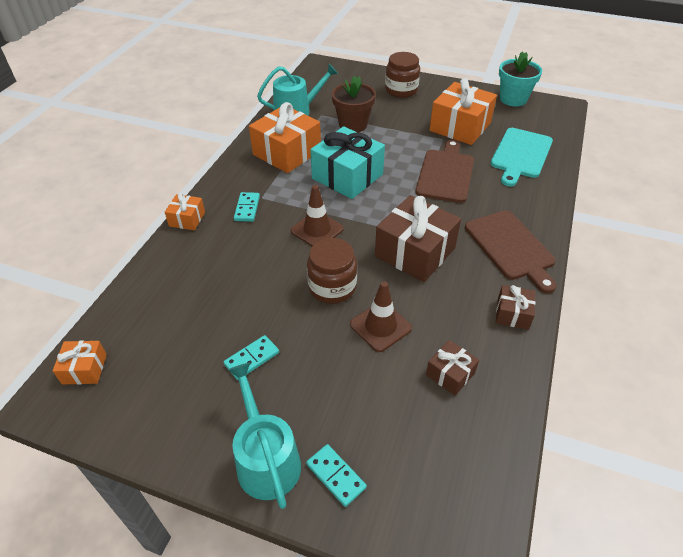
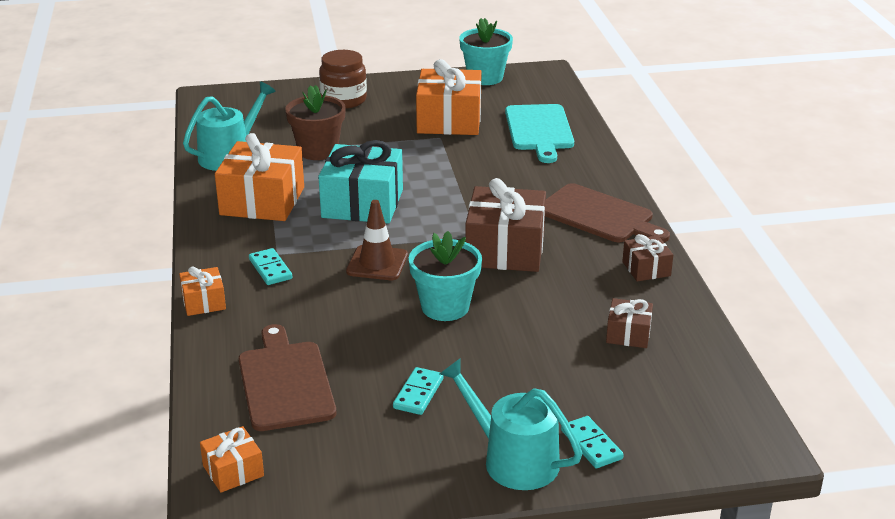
camera: 30 degrees left, 15 degrees down
turquoise domino [306,444,367,507] -> turquoise domino turned 45 degrees clockwise [561,416,624,468]
brown jar [307,238,357,304] -> turquoise flower pot [409,231,482,321]
brown traffic cone [350,281,412,352] -> none
brown cutting board [415,139,474,203] -> brown cutting board moved to [239,324,336,431]

